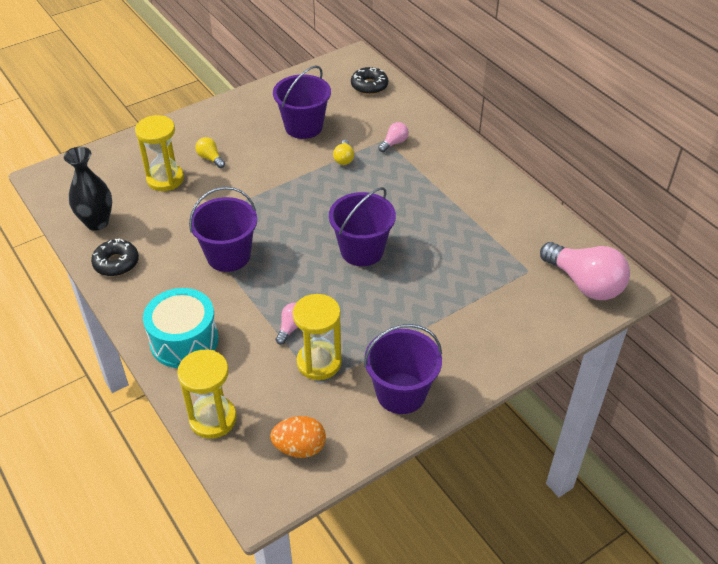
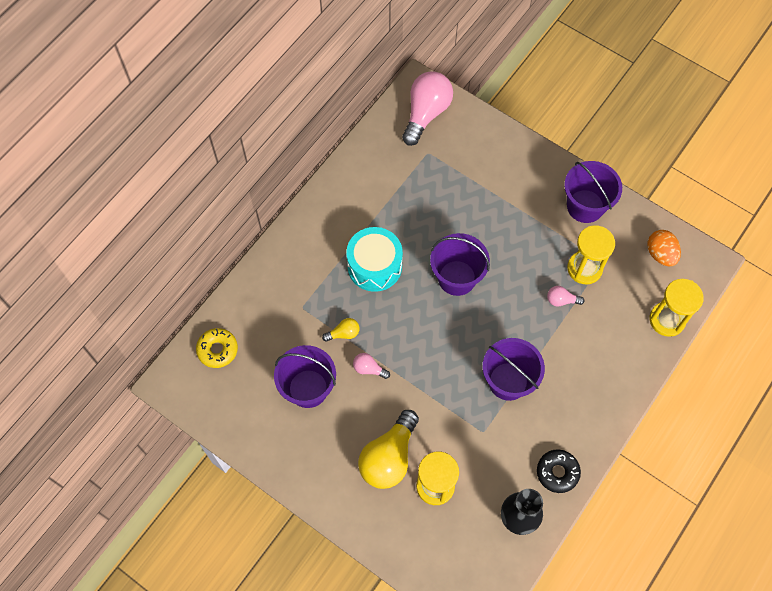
camera: 110 degrees left, 20 degrees up
turquoise drum [143,288,219,368] -> turquoise drum moved to [346,227,403,292]
yellow light bulb [195,137,225,168] -> yellow light bulb [358,410,419,489], size x2.20
black donut [351,67,388,95] -> yellow donut [196,328,238,368]
pink light bulb [378,122,409,152] -> pink light bulb moved to [353,353,390,379]

